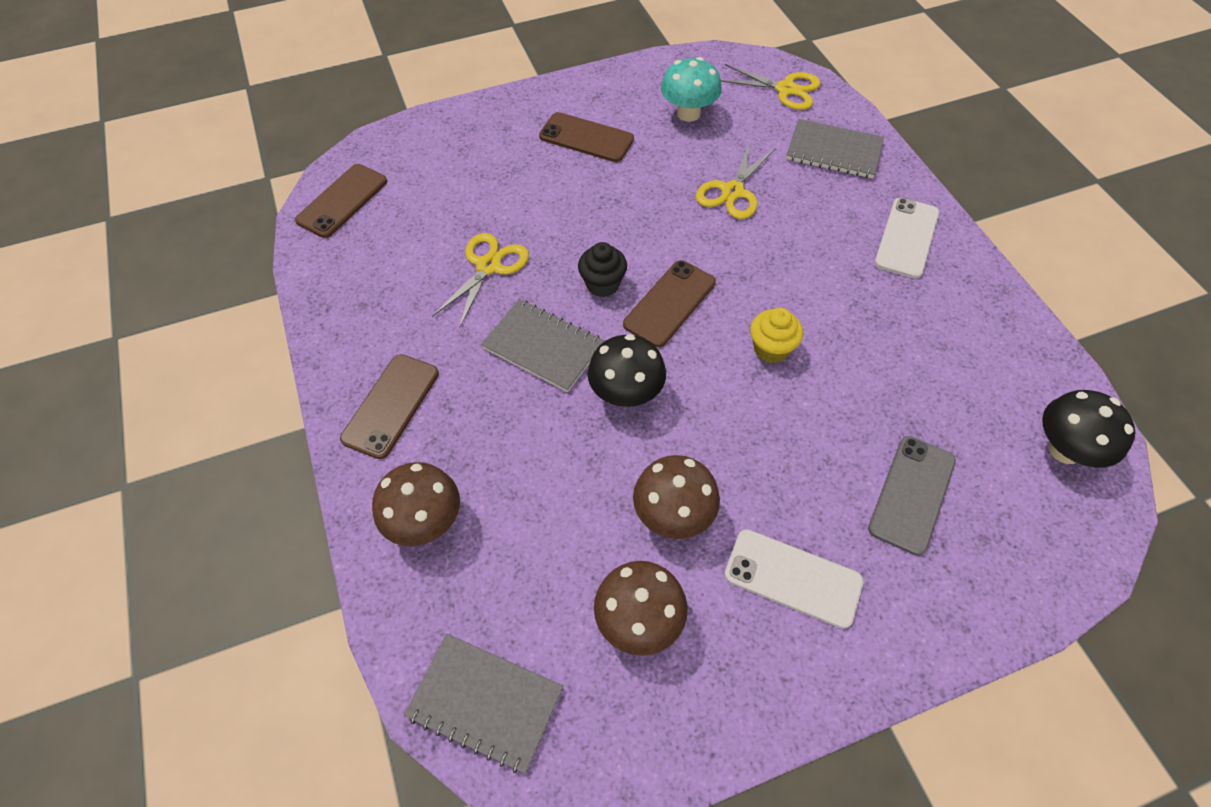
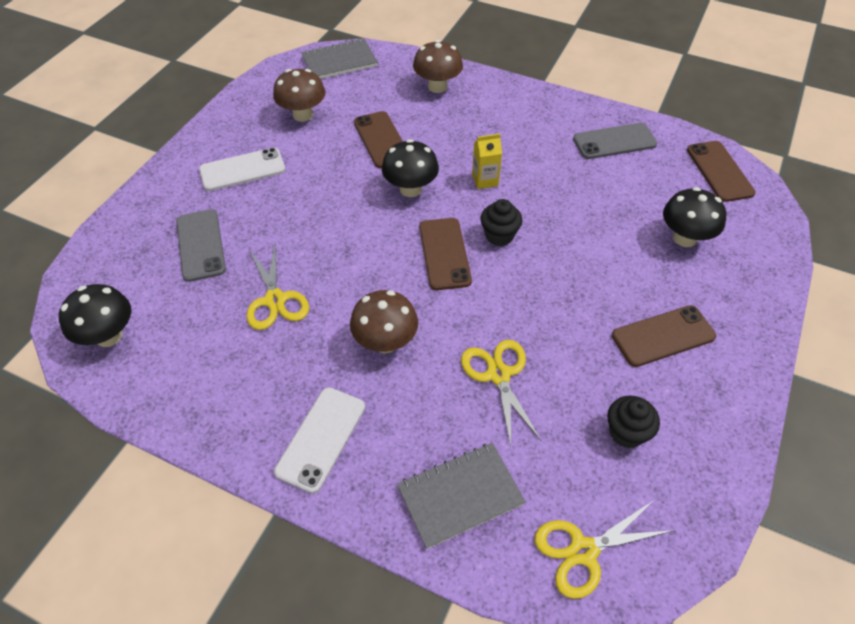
camera: 135 degrees right, 5 degrees down
brown phone [340,354,439,459] -> brown phone moved to [354,111,403,168]
yellow scissors [432,233,529,329] -> yellow scissors moved to [246,244,309,330]
grey notebook [481,299,604,392] -> yellow carton [472,134,502,189]
brown mushroom [633,455,720,539] -> brown mushroom moved to [350,290,418,353]
turquoise mushroom [661,57,722,122] -> black cupcake [607,396,660,448]
yellow cupcake [750,308,803,363] -> none
white phone [875,198,939,279] -> white phone turned 45 degrees clockwise [274,387,365,494]
none -> grey phone [573,123,657,159]
none -> black mushroom [663,187,726,247]

